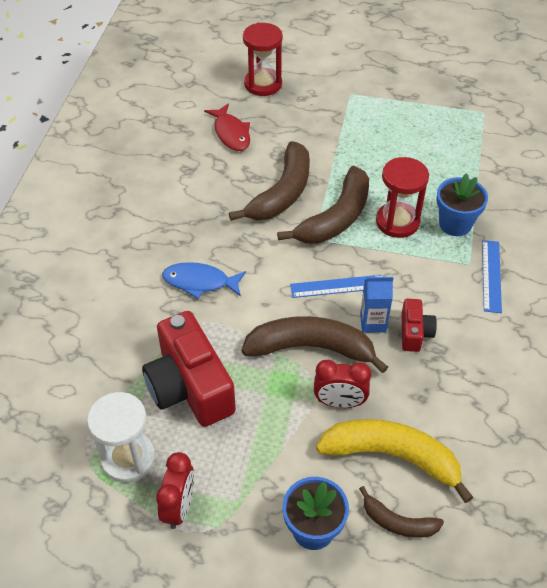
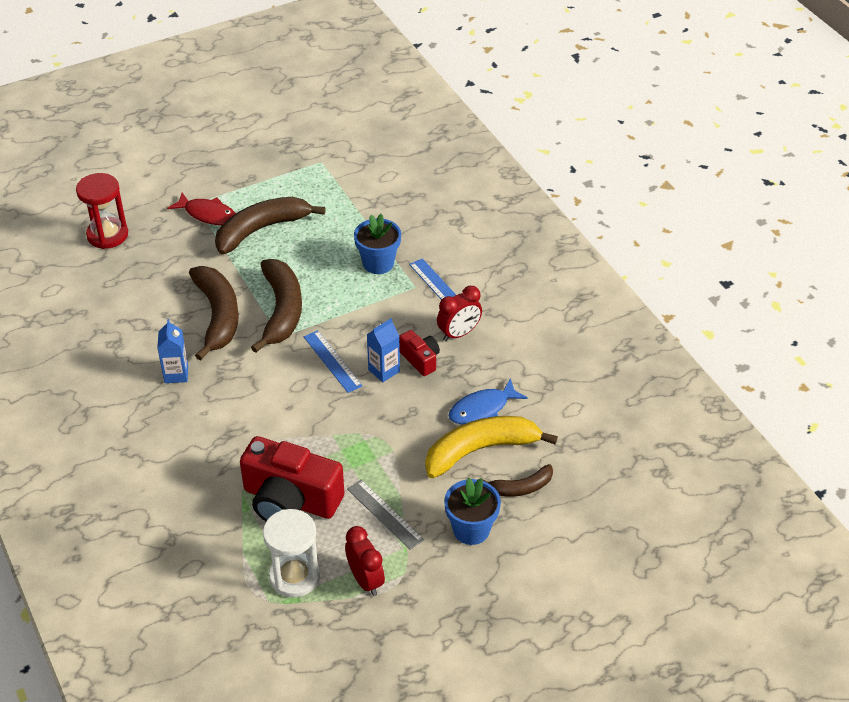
camera: 40 degrees left, 5 degrees down
blue fish [162,262,246,299] -> blue fish moved to [448,378,528,424]
red fish [204,103,250,151] -> red fish moved to [167,193,236,225]
brown banana [241,316,388,373] -> brown banana moved to [215,197,326,254]
blue ruler [290,275,382,298] -> blue ruler turned 75 degrees counterclockwise [304,330,362,393]
red clock [314,360,371,408] -> red clock moved to [437,286,482,341]
red hourglass [376,157,429,238] -> none
none -> blue carton [157,319,188,383]
none -> grey ruler [347,480,424,550]

